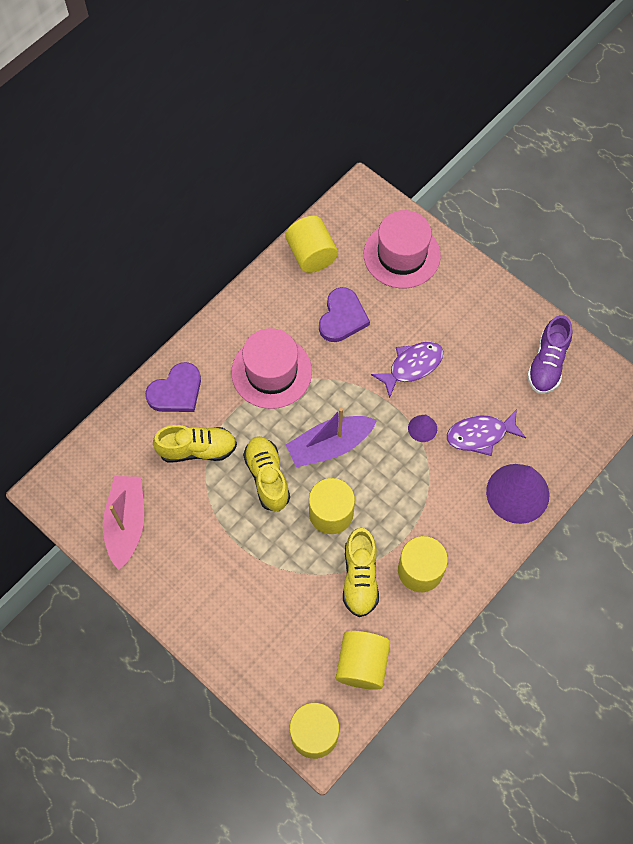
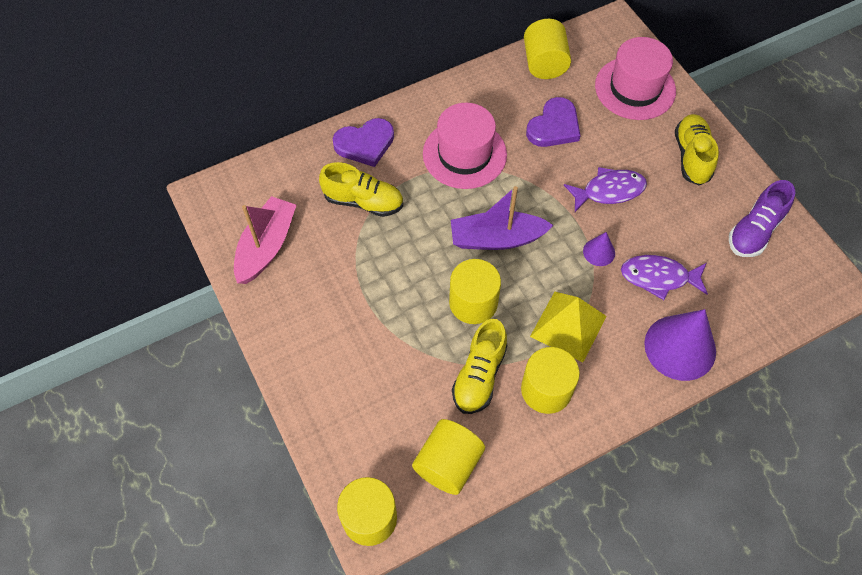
camera: 20 degrees right, 5 degrees down
yellow shoe [243,436,290,511] -> yellow shoe moved to [675,114,719,185]
none -> yellow pyramid [530,292,607,362]

